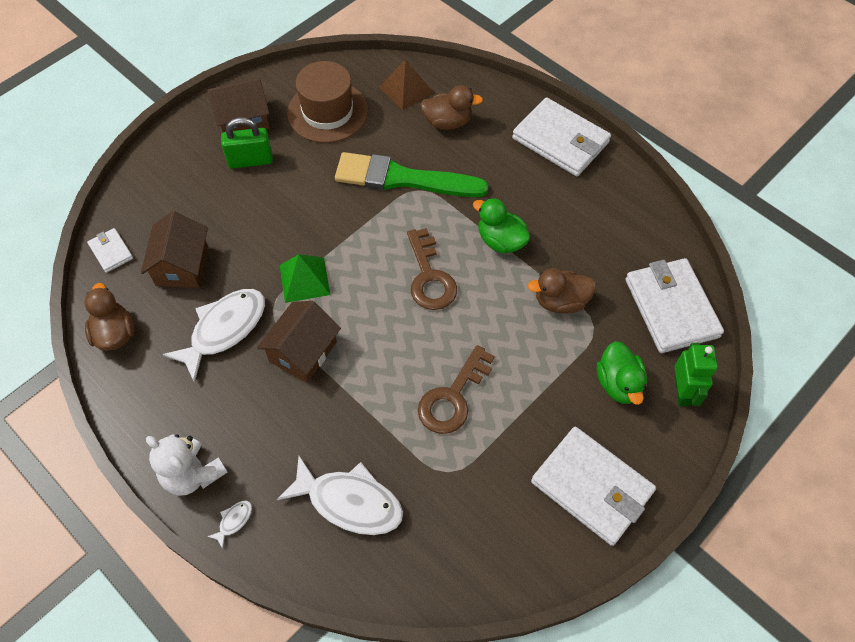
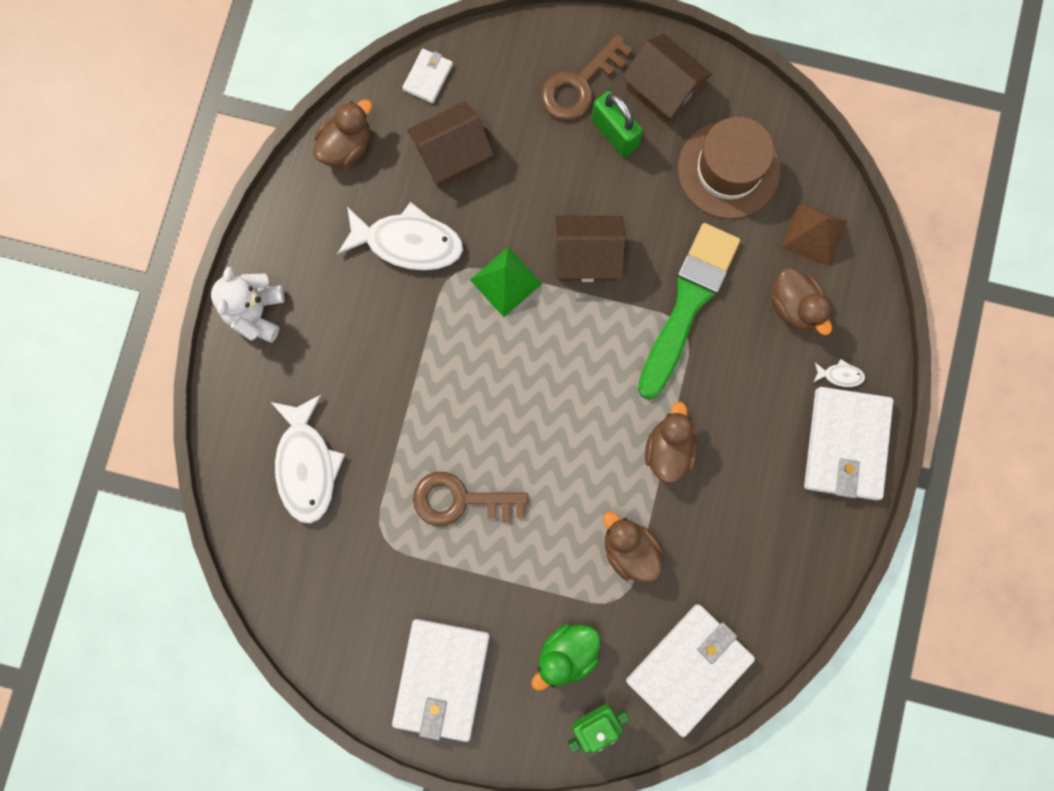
camera: 60 degrees right, 20 degrees up
white fish [207,501,252,549] -> white fish moved to [814,359,865,387]
brown house [257,301,341,383] -> brown house moved to [556,215,625,282]
green brush [335,152,489,197] -> green brush turned 45 degrees clockwise [638,223,740,400]
brown key [407,228,457,310] -> brown key moved to [541,34,632,120]
green duck [473,198,531,254] -> brown duck [645,402,698,484]

